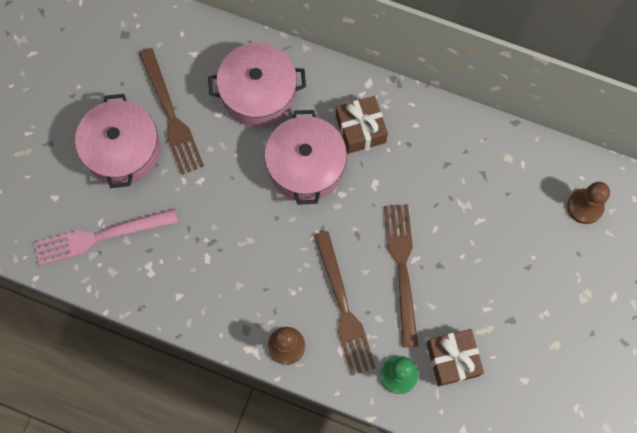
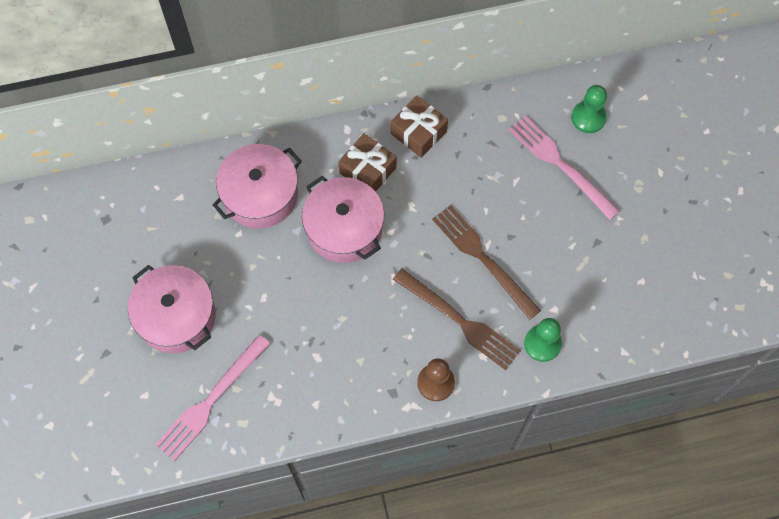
camera: 35 degrees left, 5 degrees down
brown fork [139,48,204,175] -> none
brown gift [426,329,484,386] -> brown gift moved to [391,96,448,158]
brown pawn [567,182,610,224] -> green pawn [571,85,607,133]
none -> pink fork [509,115,620,220]

